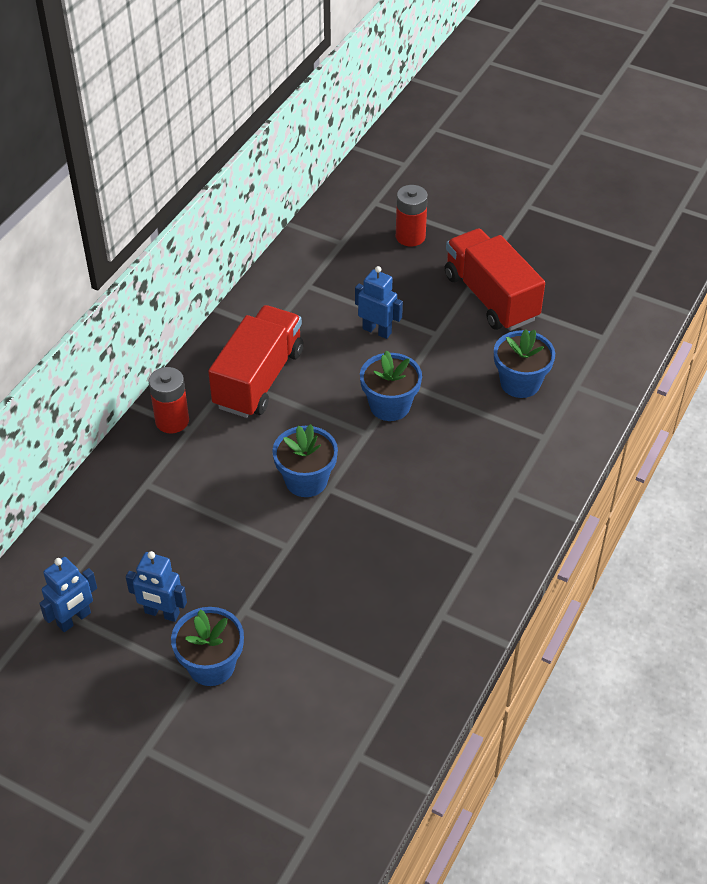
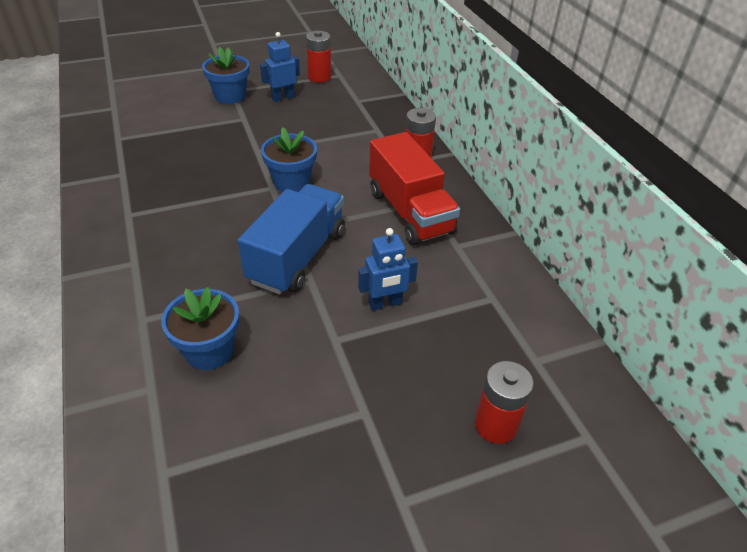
camera: 130 degrees right, 5 degrees down
blue robot [39,557,97,632] -> red battery [306,31,331,83]
blue flower pot [360,350,422,421] -> blue truck [238,184,345,294]
red truck [445,229,545,331] -> none

